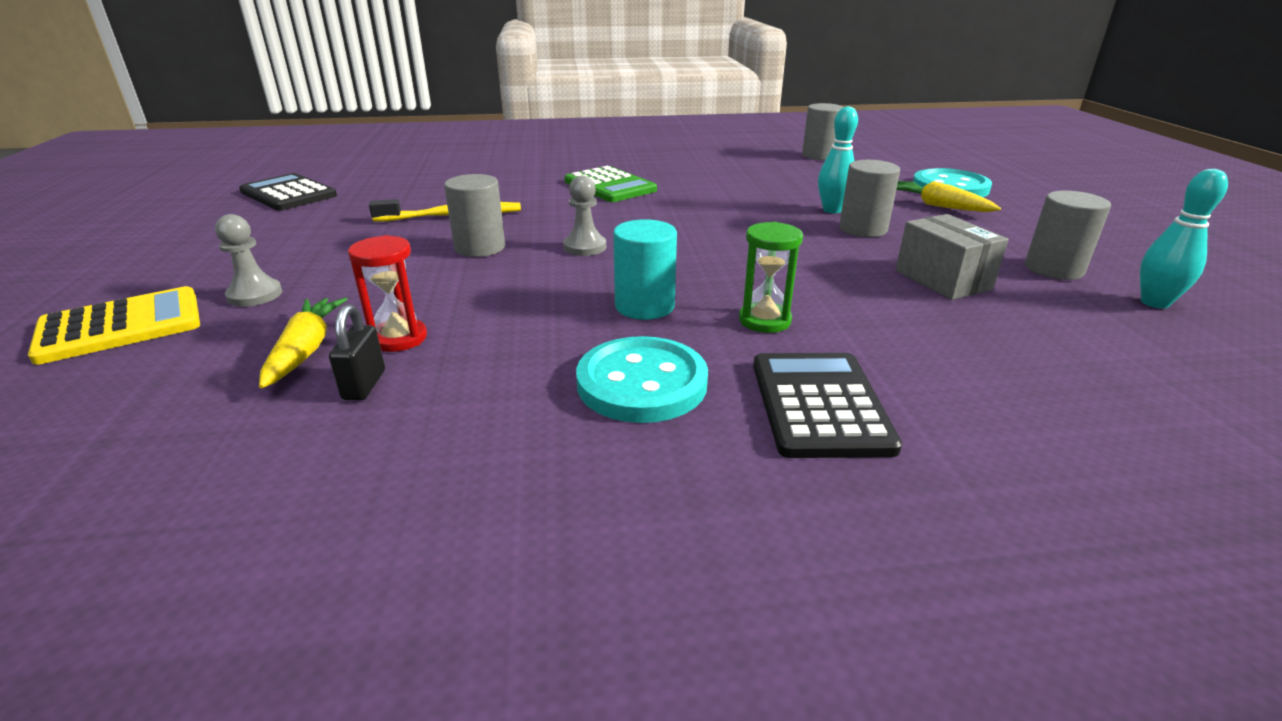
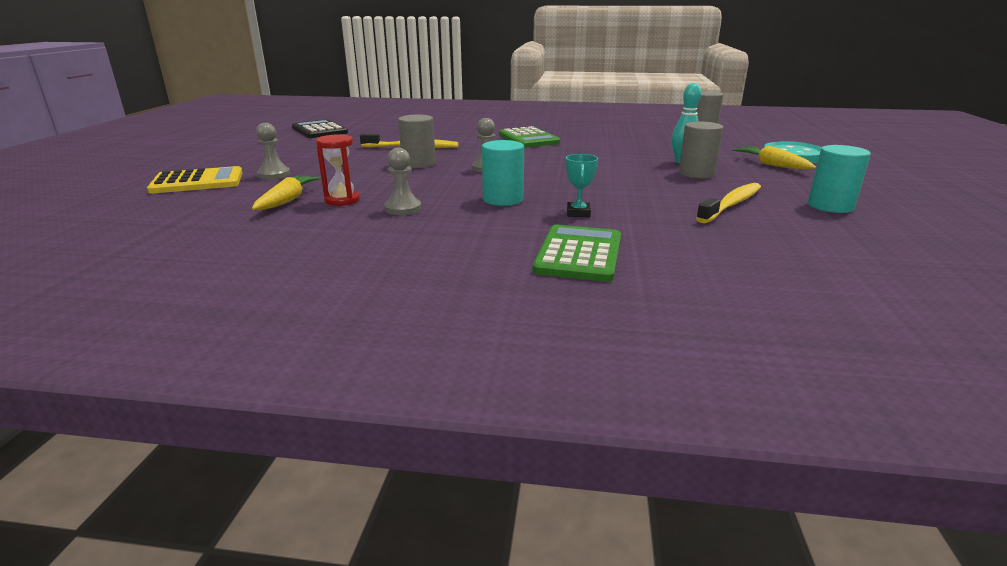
camera: 15 degrees right, 5 degrees down
black padlock [329,304,385,401] -> none
turquoise button [576,336,708,423] -> none
green hourglass [739,222,803,333] -> turquoise trophy [566,154,598,217]
black calculator [753,353,902,458] -> green calculator [533,225,621,282]
grey box [896,214,1009,300] -> yellow toothbrush [696,183,761,223]
grey cylinder [1025,191,1111,280] -> turquoise cylinder [808,145,871,213]
turquoise bowling pin [1140,169,1228,309] -> none
none -> grey pawn [384,148,421,215]

